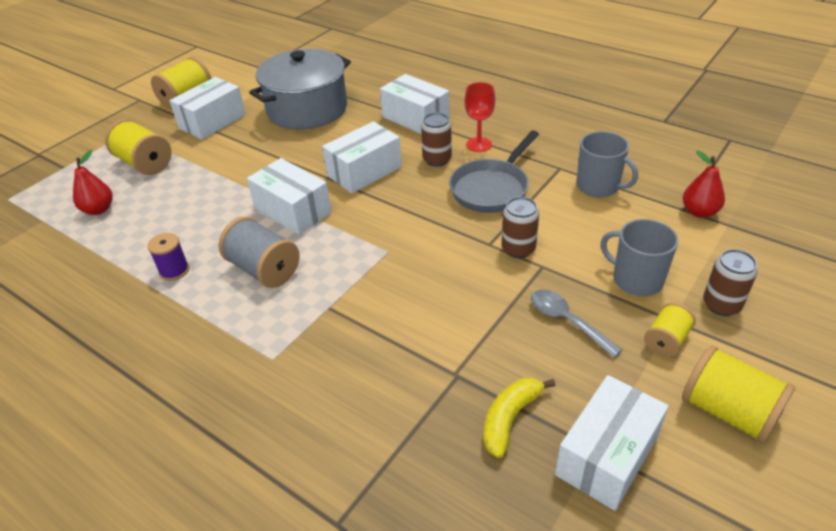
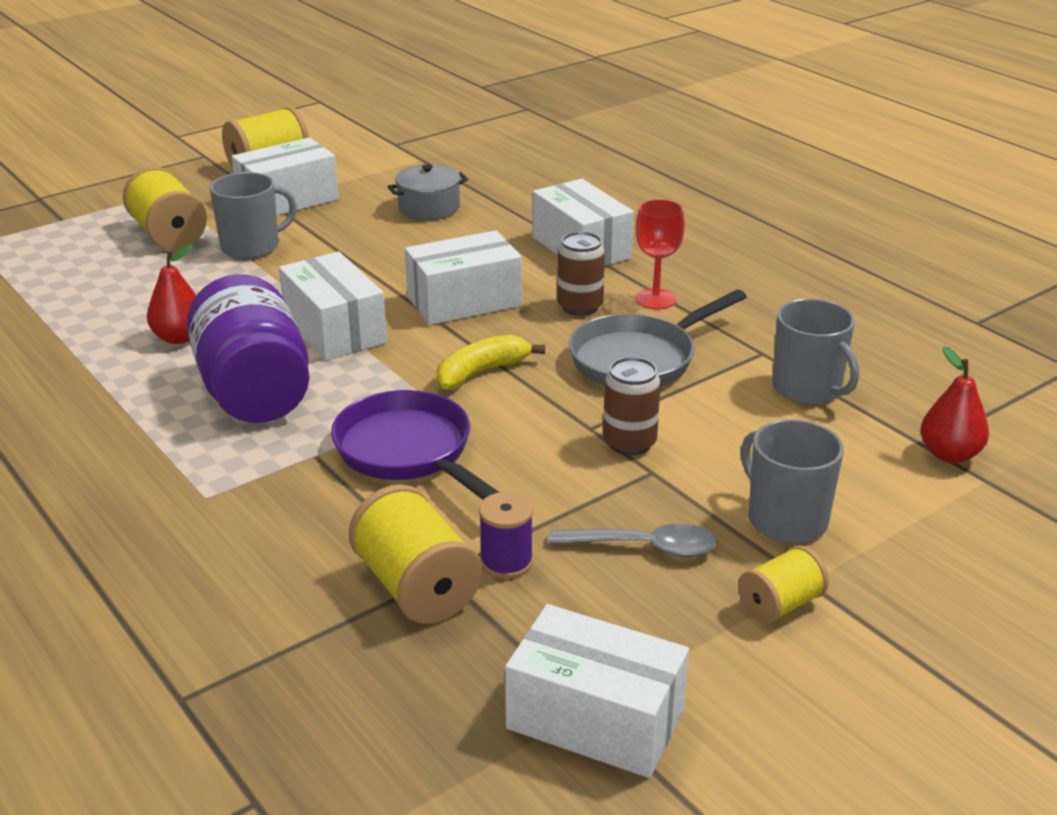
camera: 15 degrees right, 10 degrees down
red pear [73,150,113,215] -> red pear moved to [147,244,196,344]
purple spool [148,233,189,281] -> purple spool moved to [479,492,533,579]
grey spool [219,217,300,288] -> purple jar [186,274,310,423]
grey pot [249,49,351,130] -> grey pot [387,164,468,220], size x0.49
yellow banana [484,378,556,458] -> yellow banana moved to [436,335,545,390]
grey spoon [531,289,622,357] -> grey spoon turned 120 degrees clockwise [548,524,718,557]
white box [555,375,669,511] -> white box turned 60 degrees clockwise [505,604,689,778]
yellow spool [682,345,795,444] -> yellow spool moved to [348,484,482,624]
brown can [703,249,757,316] -> none
none -> grey mug [210,172,297,259]
none -> purple pan [331,390,499,500]

